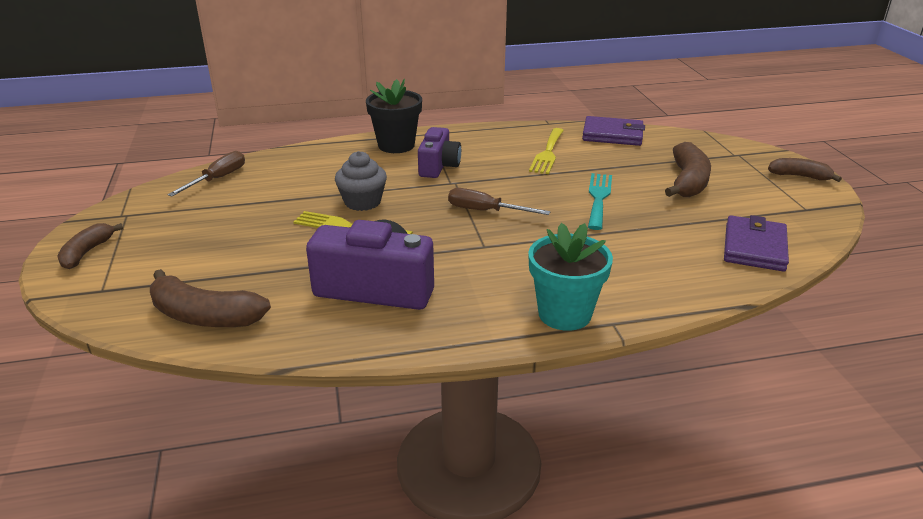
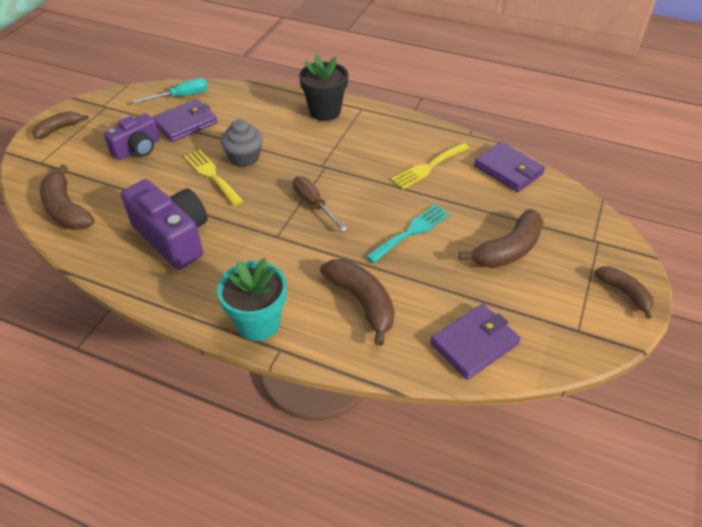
camera: 35 degrees right, 15 degrees up
brown screwdriver [167,151,245,196] -> turquoise screwdriver [134,78,208,103]
purple camera [418,127,461,178] -> purple camera moved to [104,113,160,160]
none -> purple wallet [152,99,217,142]
none -> brown banana [320,259,395,346]

